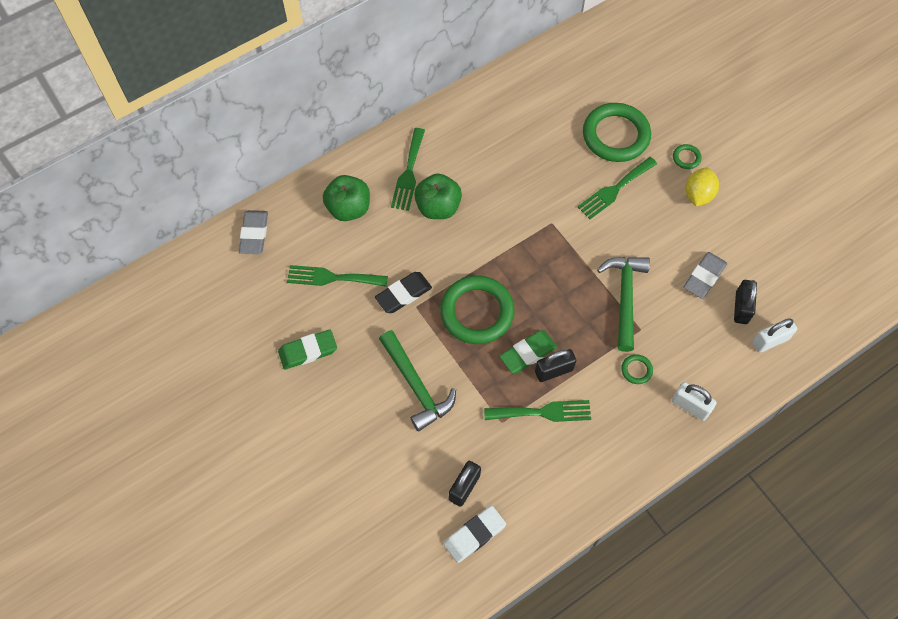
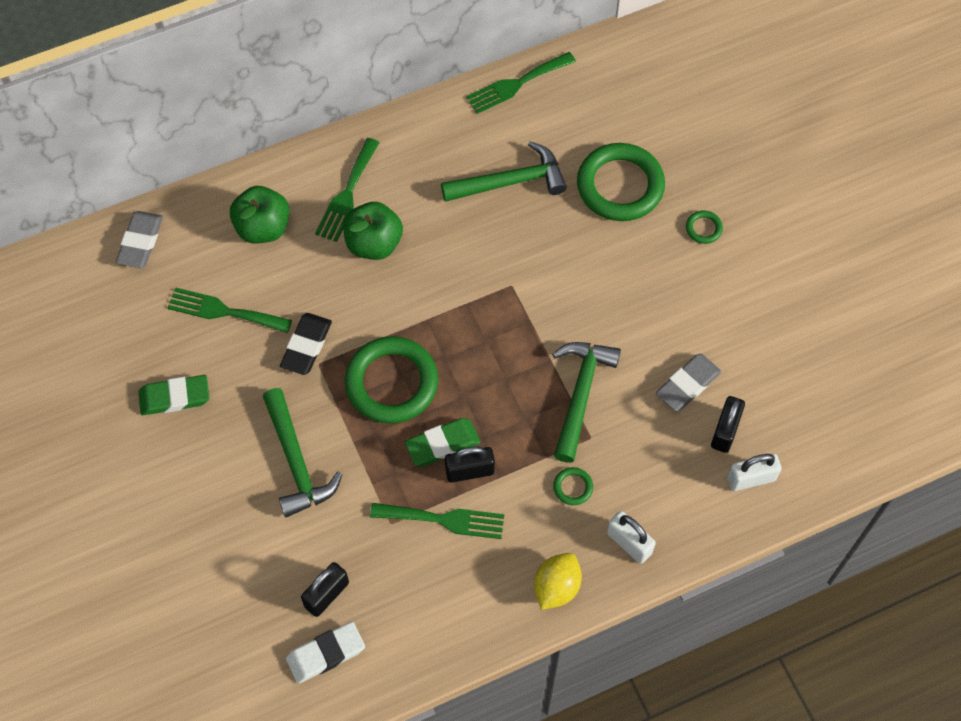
camera: 10 degrees right, 0 degrees up
black eraser [375,272,432,313] -> black eraser turned 45 degrees counterclockwise [280,313,332,375]
green fork [578,157,657,219] -> green fork moved to [466,52,576,114]
yellow lemon [685,168,719,207] -> yellow lemon moved to [534,553,582,610]
none -> green hammer [441,141,567,202]

